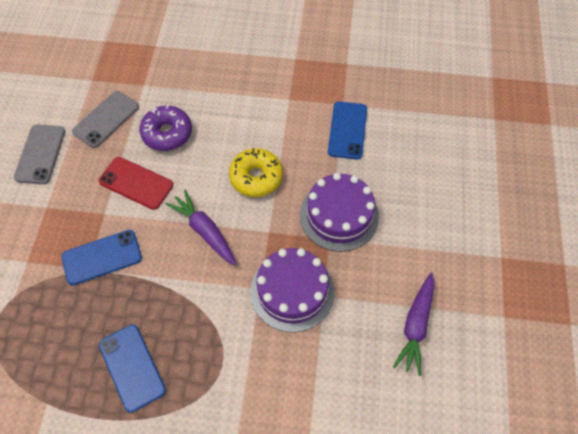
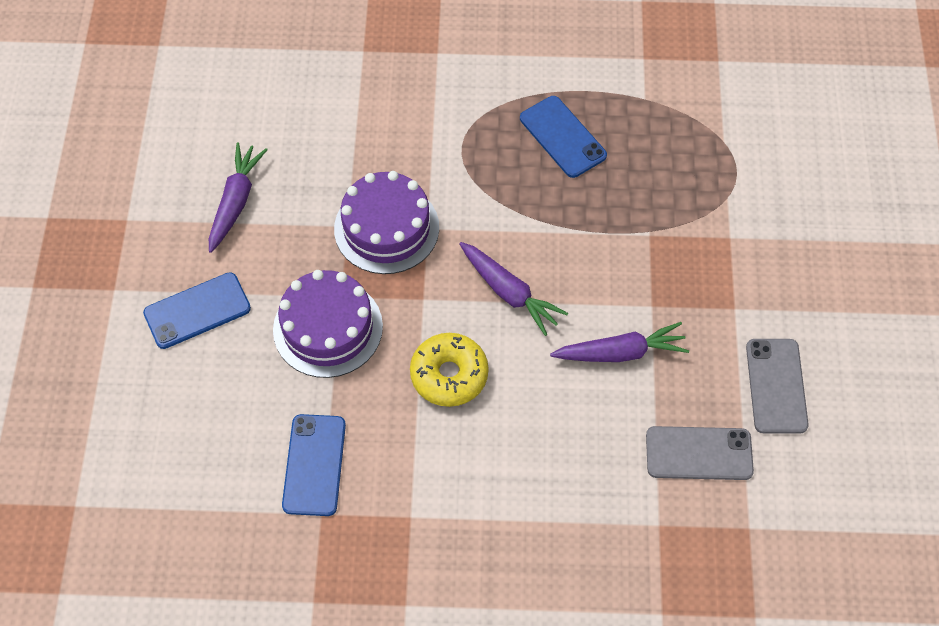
camera: 175 degrees right, 0 degrees up
blue phone [61,230,142,285] -> blue phone moved to [143,272,251,349]
grey phone [72,91,139,148] -> grey phone turned 60 degrees clockwise [646,426,754,480]
red phone [99,157,173,210] -> purple carrot [550,322,689,362]
purple donut [139,105,192,151] -> none

